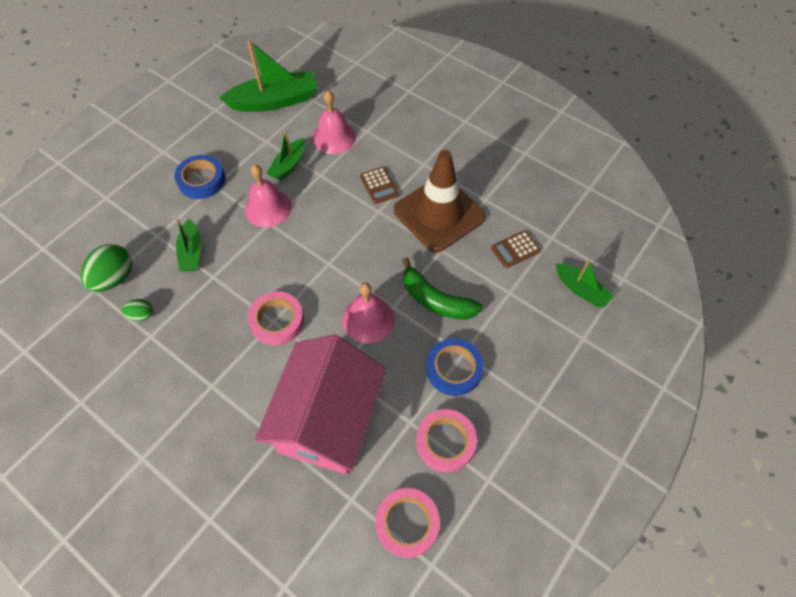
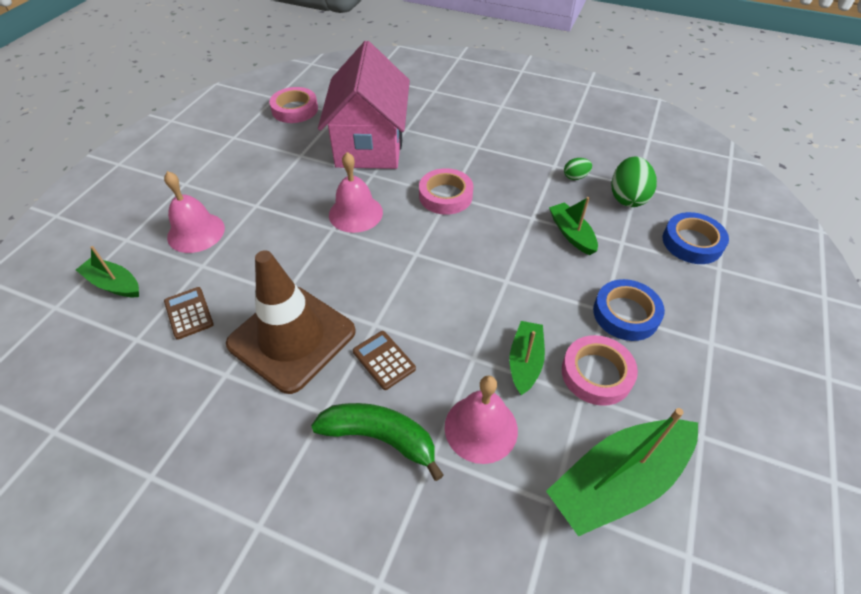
camera: 165 degrees right, 10 degrees down
pink bell [245,165,292,227] -> pink bell moved to [164,171,225,253]
green banana [402,258,483,320] -> green banana moved to [311,403,444,481]
pink tape [416,409,477,472] -> pink tape moved to [562,335,638,406]
blue tape [426,338,484,396] -> blue tape moved to [663,212,729,264]
brown calculator [491,230,541,268] -> brown calculator turned 75 degrees counterclockwise [164,287,214,340]

